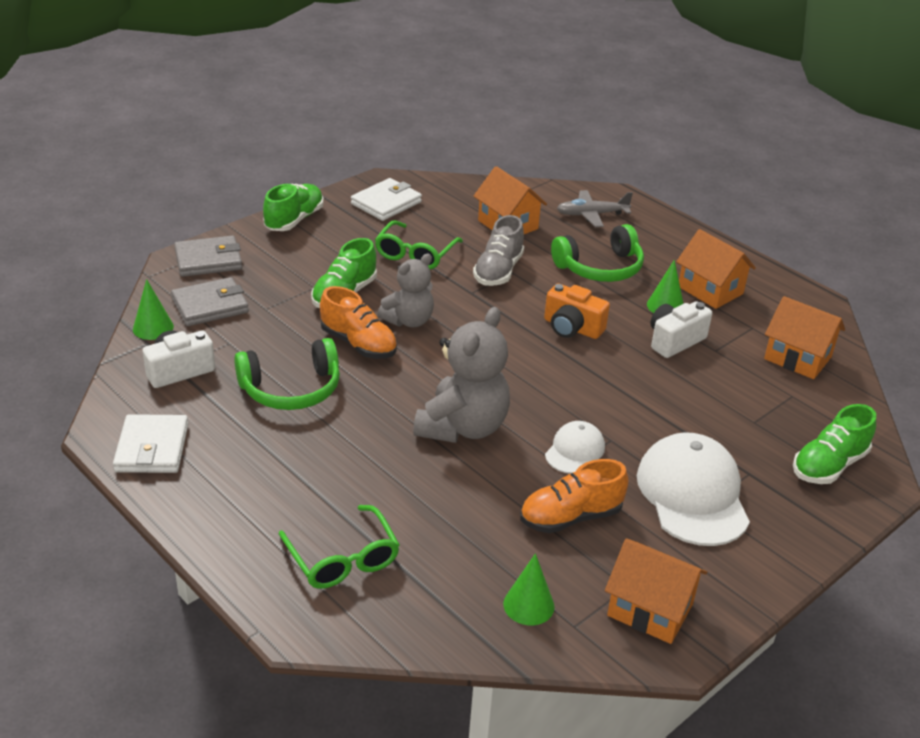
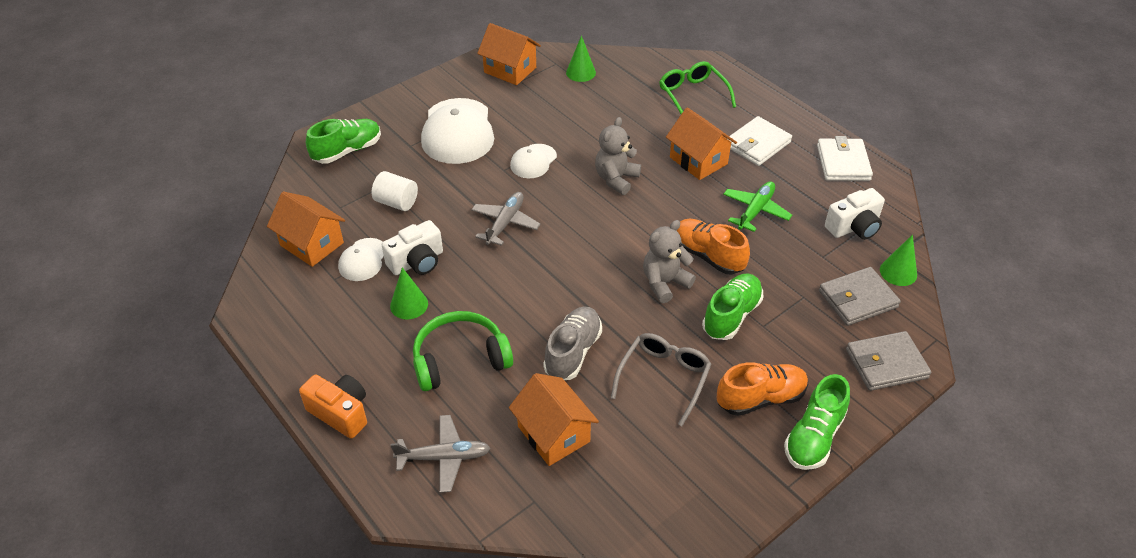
camera: 175 degrees left, 10 degrees up
green headphones [234,338,340,410] -> green plane [723,181,792,232]
white wallet [351,178,422,221] -> white wallet moved to [726,116,792,166]
green glasses [375,220,463,269] -> grey glasses [611,333,711,426]
grey teddy bear [413,307,510,443] -> grey teddy bear [595,117,641,195], size x0.64
orange shoe [520,459,629,533] -> orange shoe moved to [717,362,808,416]
orange camera [544,284,610,339] -> orange camera moved to [299,375,367,439]
orange house [676,229,756,309] -> orange house moved to [666,108,737,180]
none -> white cap [338,238,384,281]
none -> white cylinder [372,171,418,211]
none -> grey plane [471,192,540,246]

